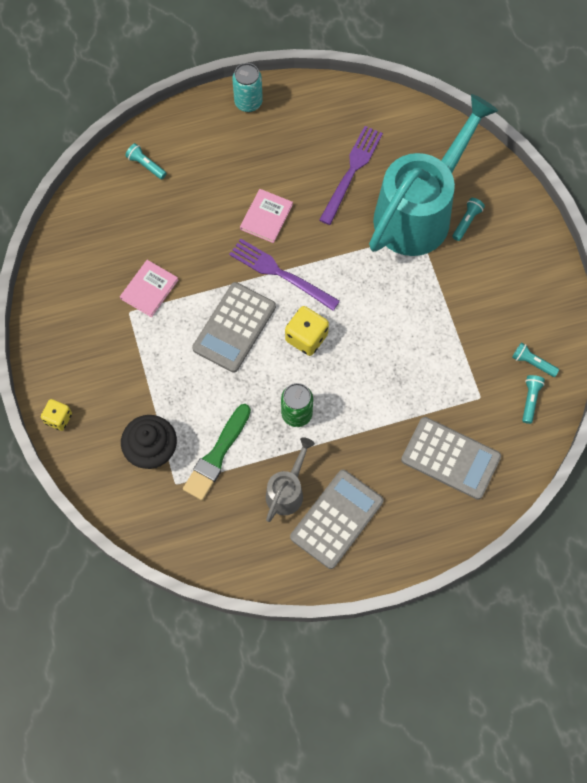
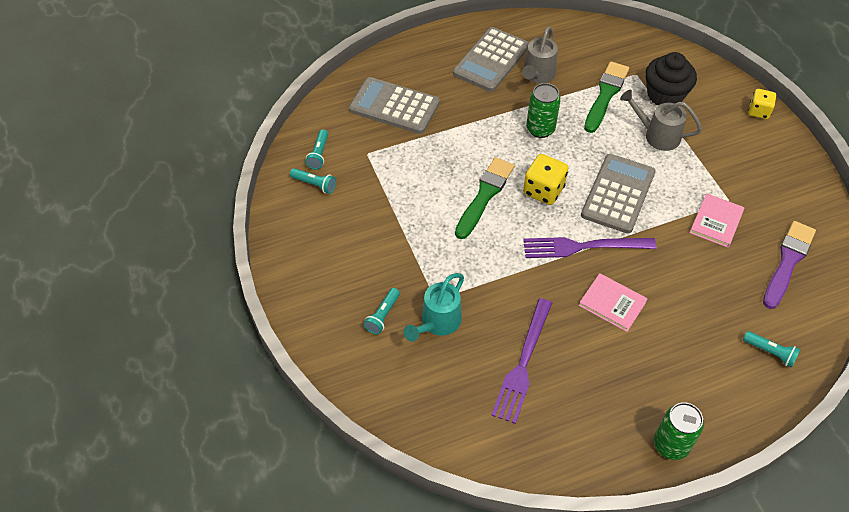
camera: 175 degrees right, 15 degrees down
purple fork [229,239,340,311] -> purple fork turned 150 degrees clockwise [523,237,656,258]
turquoise can [232,63,263,112] -> green can [654,402,704,460]
pink book [240,189,293,243] -> pink book turned 75 degrees counterclockwise [579,273,648,332]
turquoise watering can [369,94,498,256] -> turquoise watering can [404,273,464,342], size x0.45
none -> green brush [455,157,514,239]
none -> grey watering can [620,90,702,151]
none -> purple brush [763,221,816,309]

